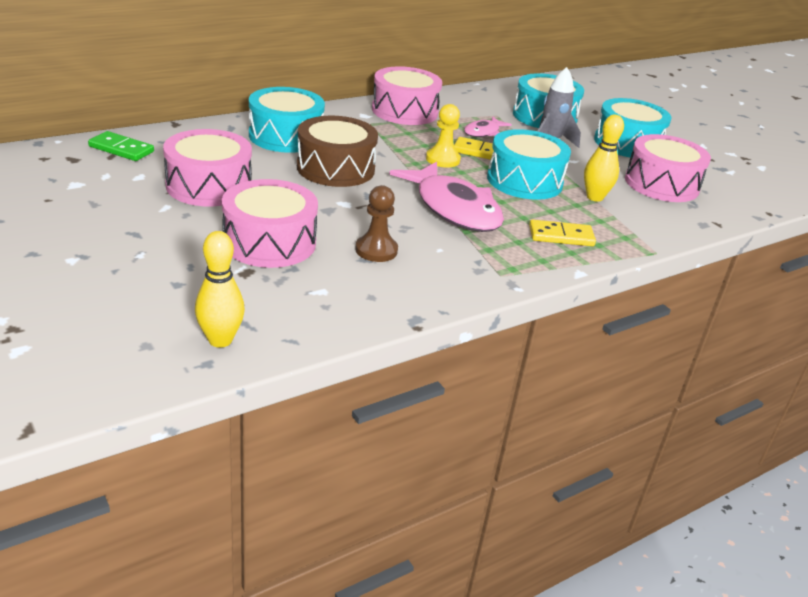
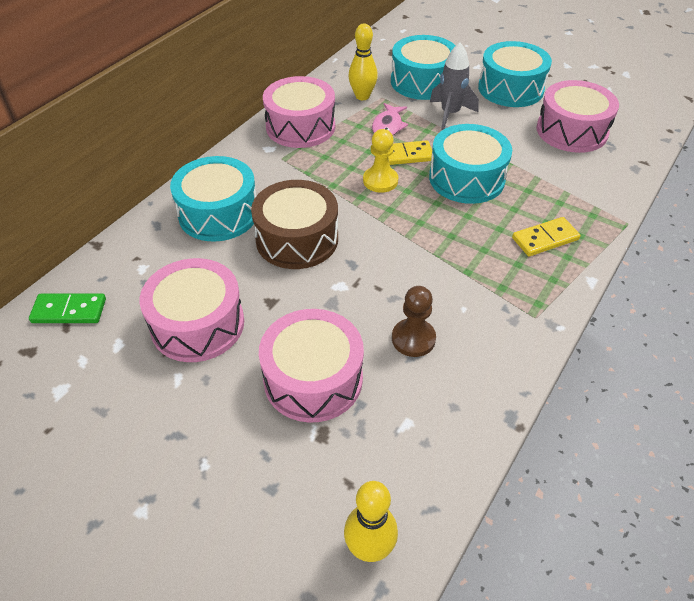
camera: 20 degrees left, 15 degrees up
pink fish [389,162,504,232] -> none
yellow bowling pin [584,115,624,202] -> yellow bowling pin moved to [348,24,378,100]

